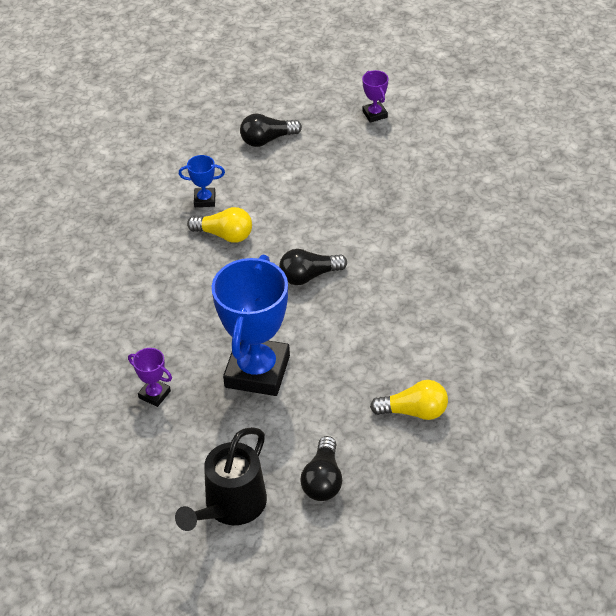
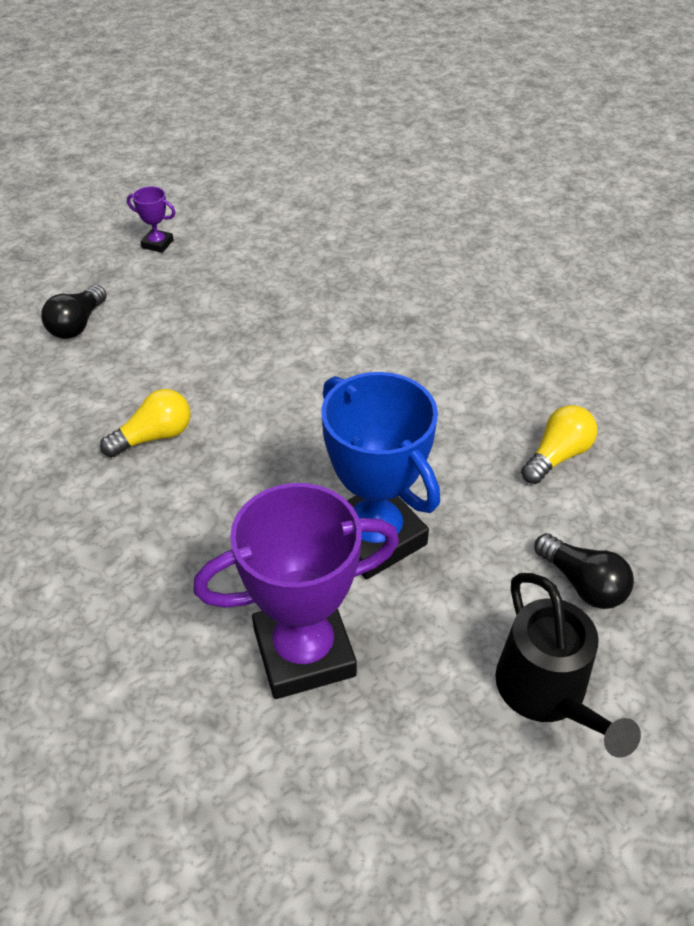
camera: 50 degrees left, 0 degrees up
purple trophy [128,348,172,407] -> purple trophy [193,483,399,699], size x2.34
blue trophy [179,155,225,207] -> none
black light bulb [279,249,347,285] -> none

